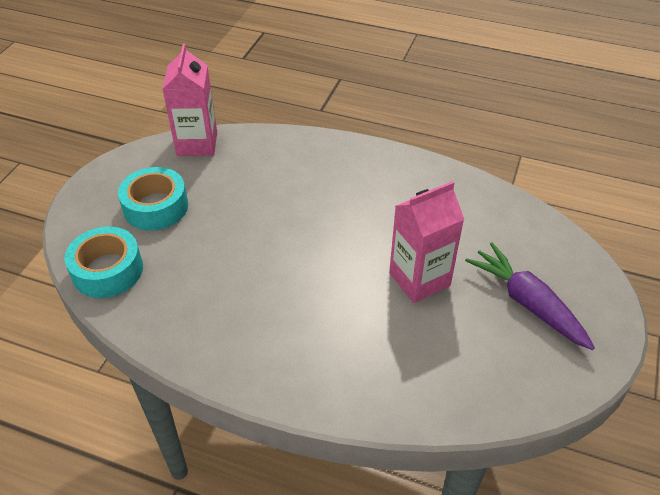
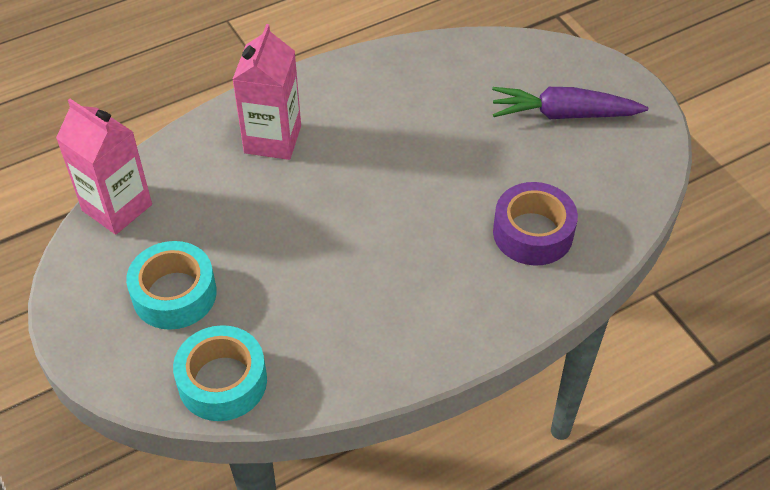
camera: 50 degrees left, 5 degrees up
pink carton [389,181,464,303] -> pink carton moved to [232,24,301,160]
none -> purple tape [493,182,578,266]

